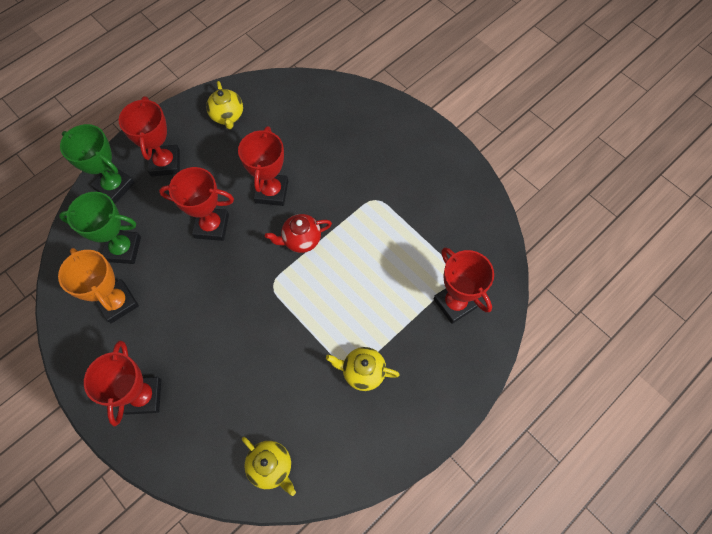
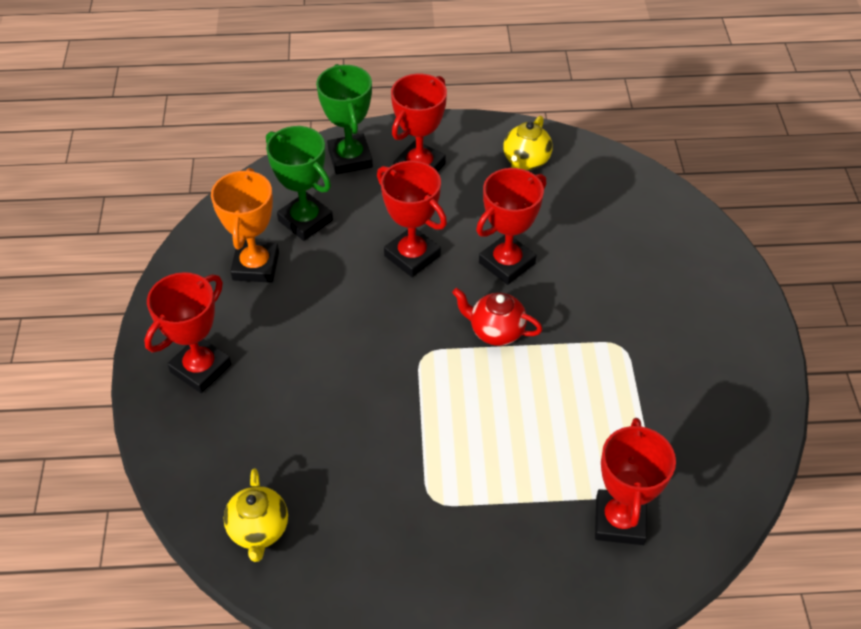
camera: 40 degrees right, 15 degrees down
yellow teapot [326,347,400,391] -> none

